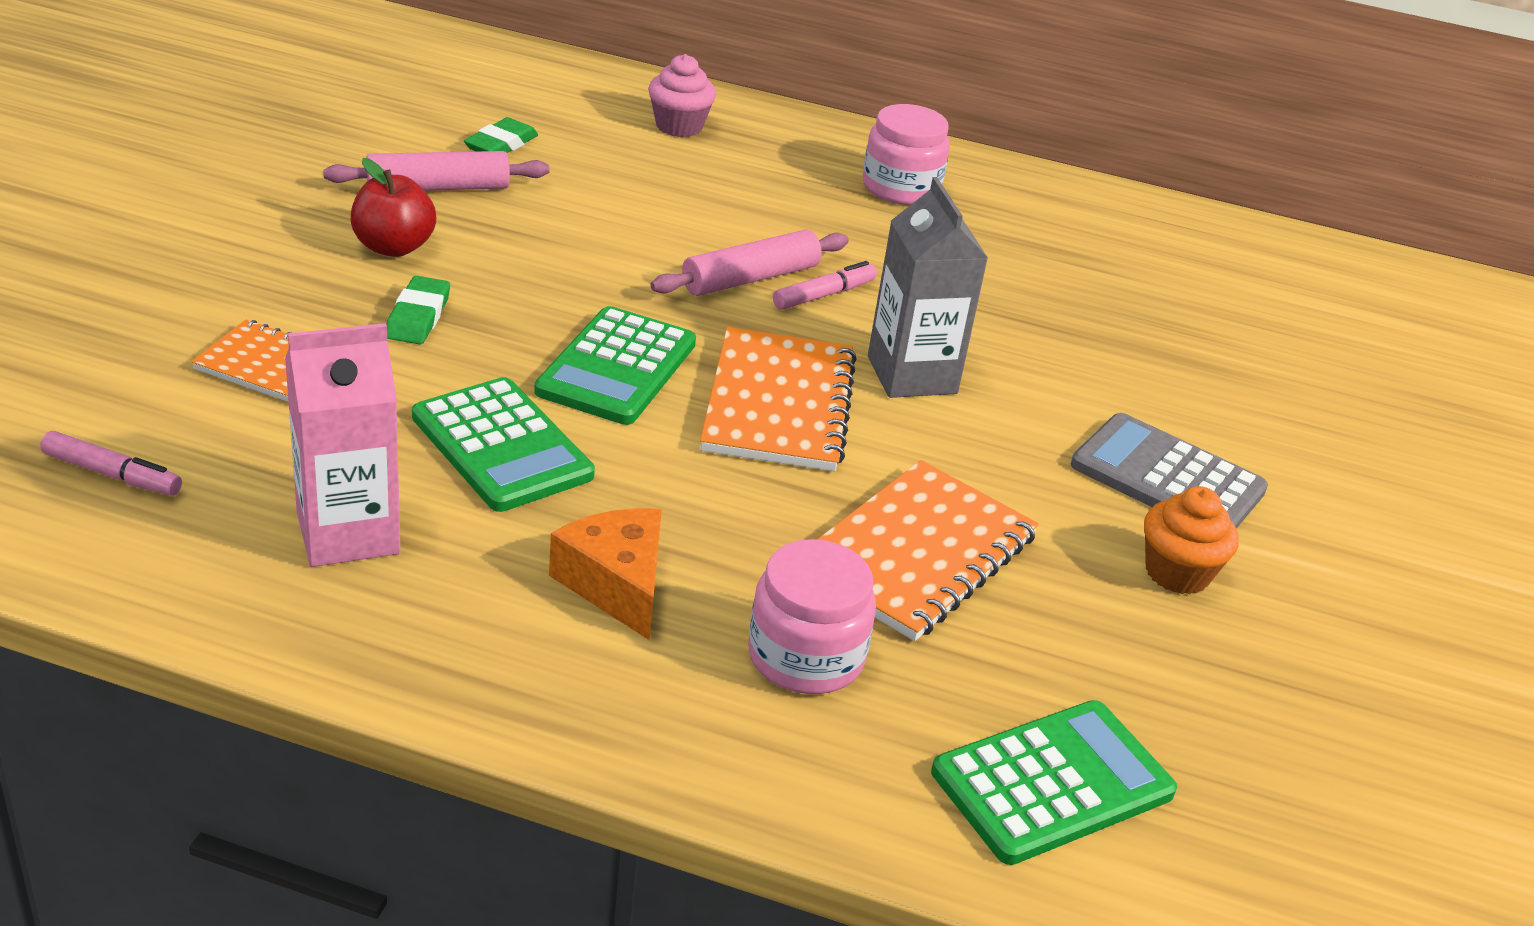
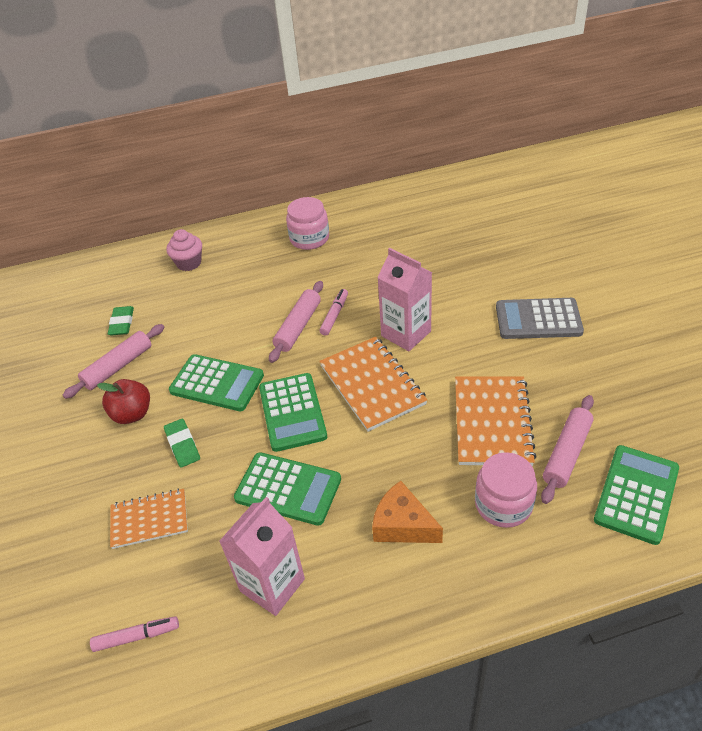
camera: 25 degrees left, 10 degrees up
grey carton [868,177,988,398] -> pink carton [377,248,432,351]
orange cupcake [1144,486,1239,594] -> none
none -> green calculator [169,354,264,411]
none -> pink rolling pin [541,395,594,504]

